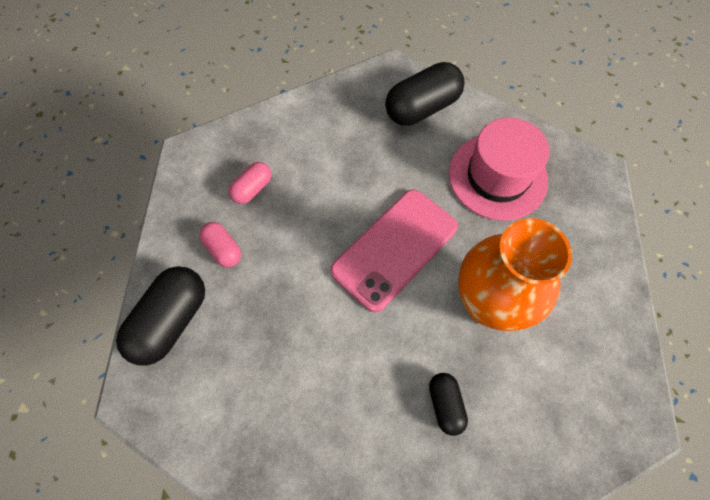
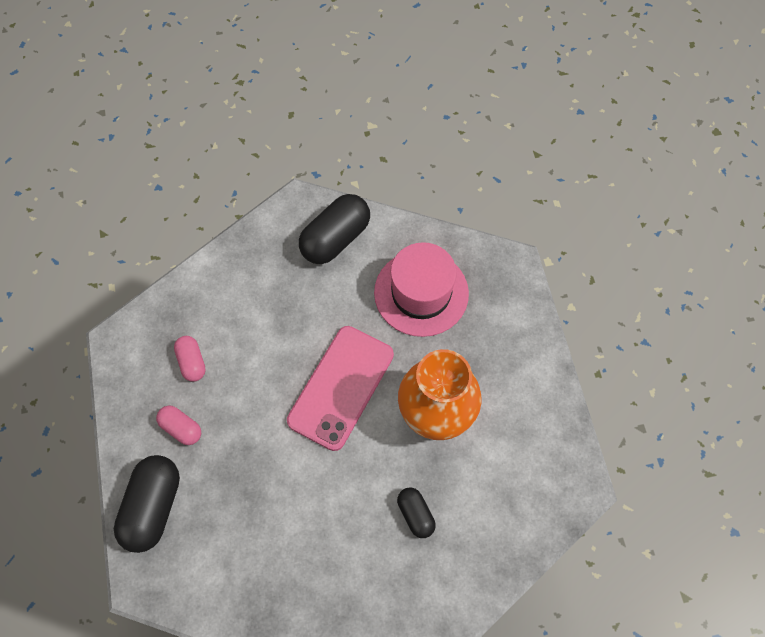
camera: 15 degrees left, 0 degrees up
pink capsule [228,162,272,204] -> pink capsule turned 45 degrees counterclockwise [174,336,206,382]

